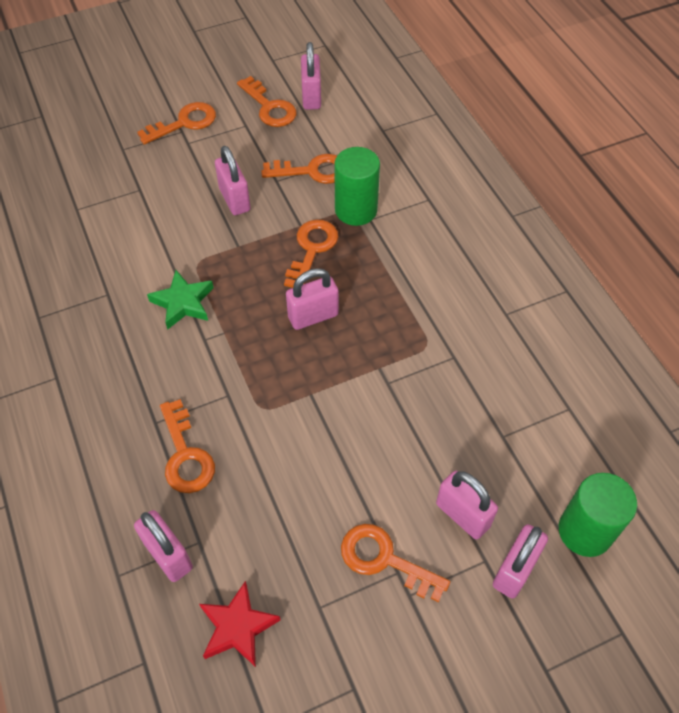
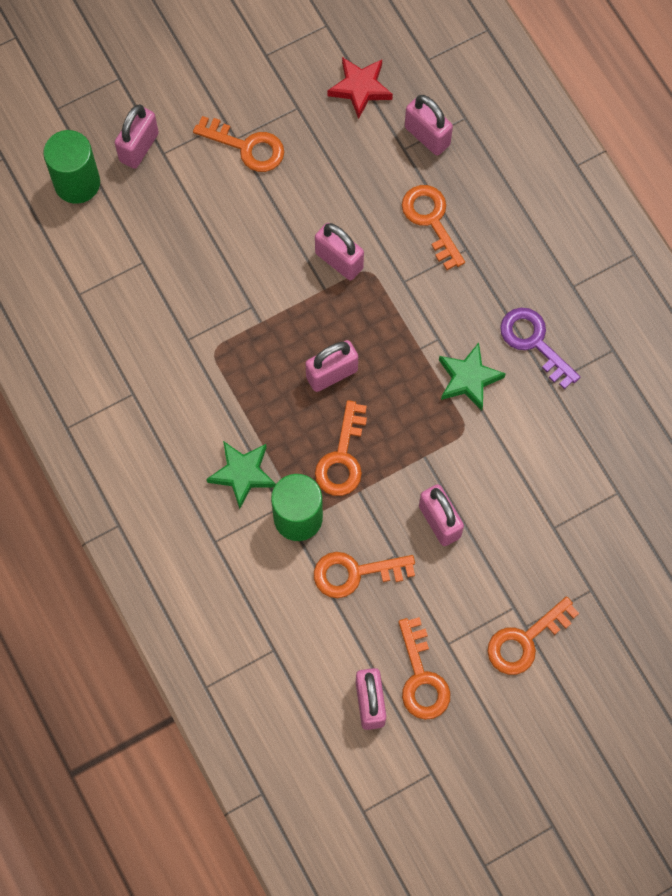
camera: 175 degrees right, 15 degrees up
orange key [237,76,296,127] -> orange key turned 150 degrees counterclockwise [398,617,450,720]
pink padlock [436,471,498,540] -> pink padlock moved to [315,223,364,280]
none -> green star [206,441,276,509]
none -> purple key [500,308,580,389]

